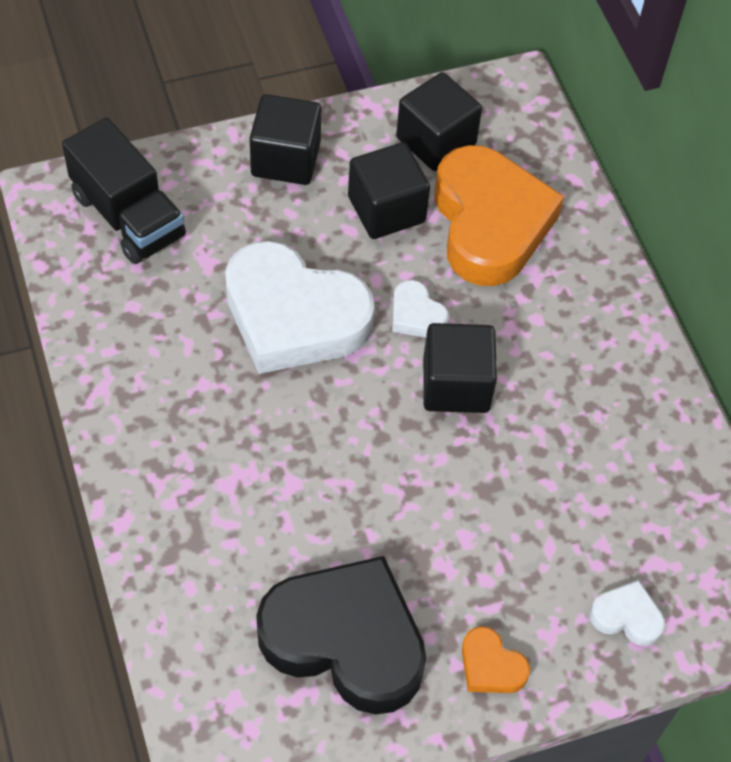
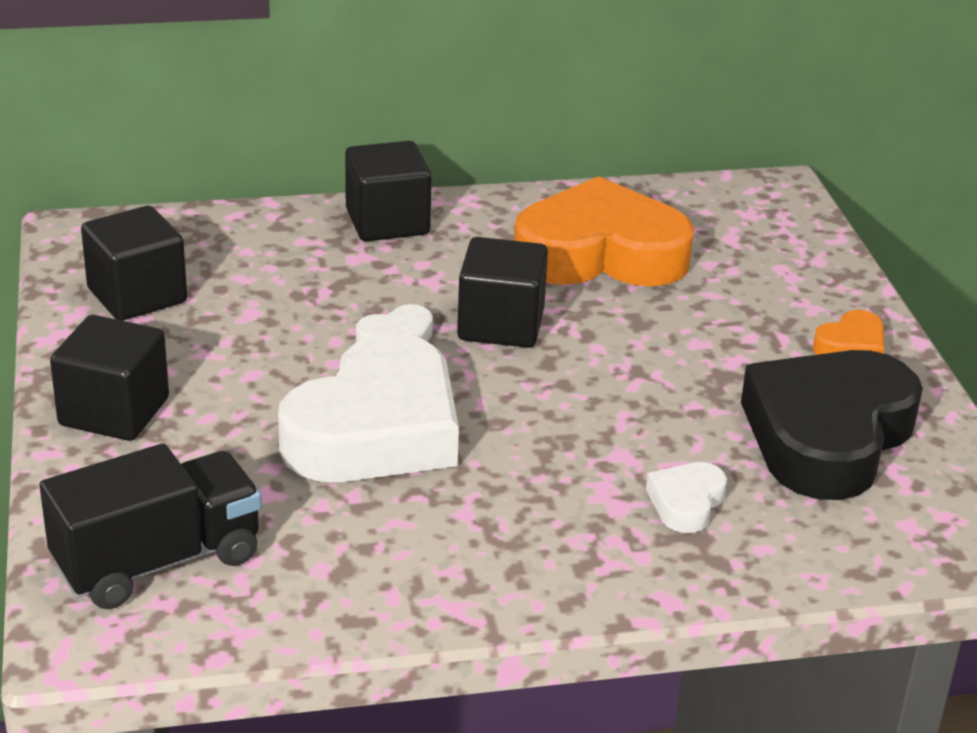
camera: 80 degrees left, 25 degrees down
black cube [348,142,430,239] -> black cube moved to [345,141,432,241]
orange heart [434,145,564,286] -> orange heart moved to [514,176,694,287]
white heart [590,580,665,646] -> white heart moved to [646,462,727,533]

